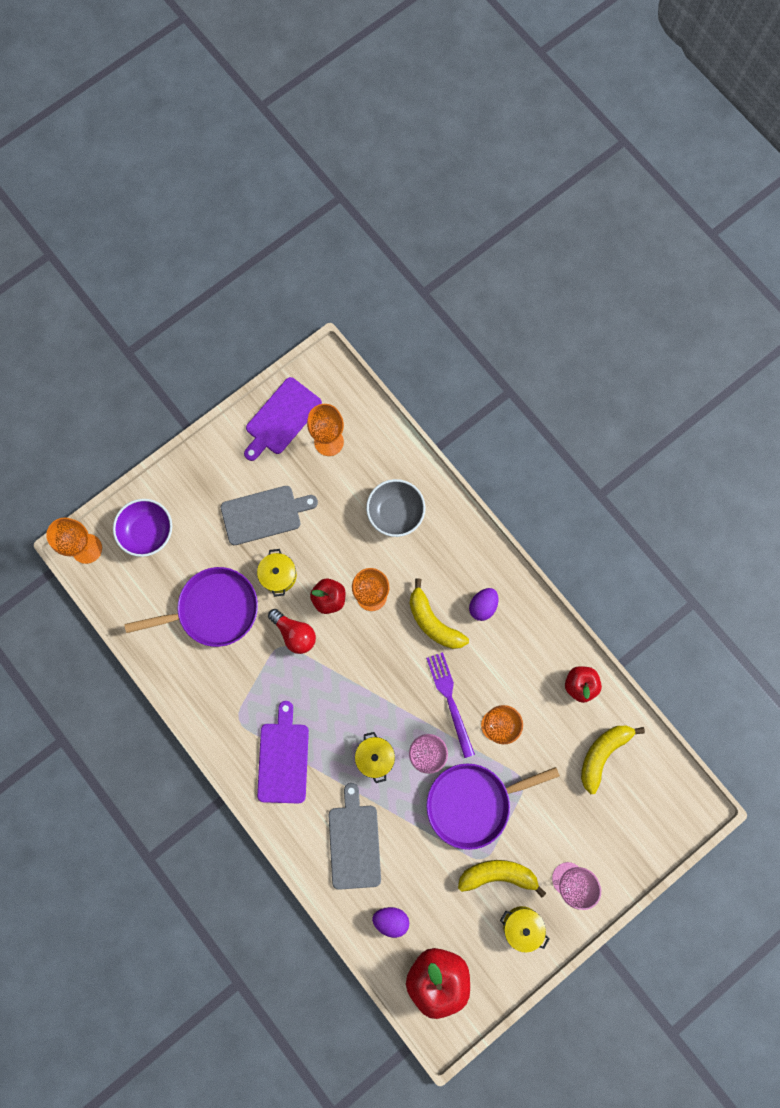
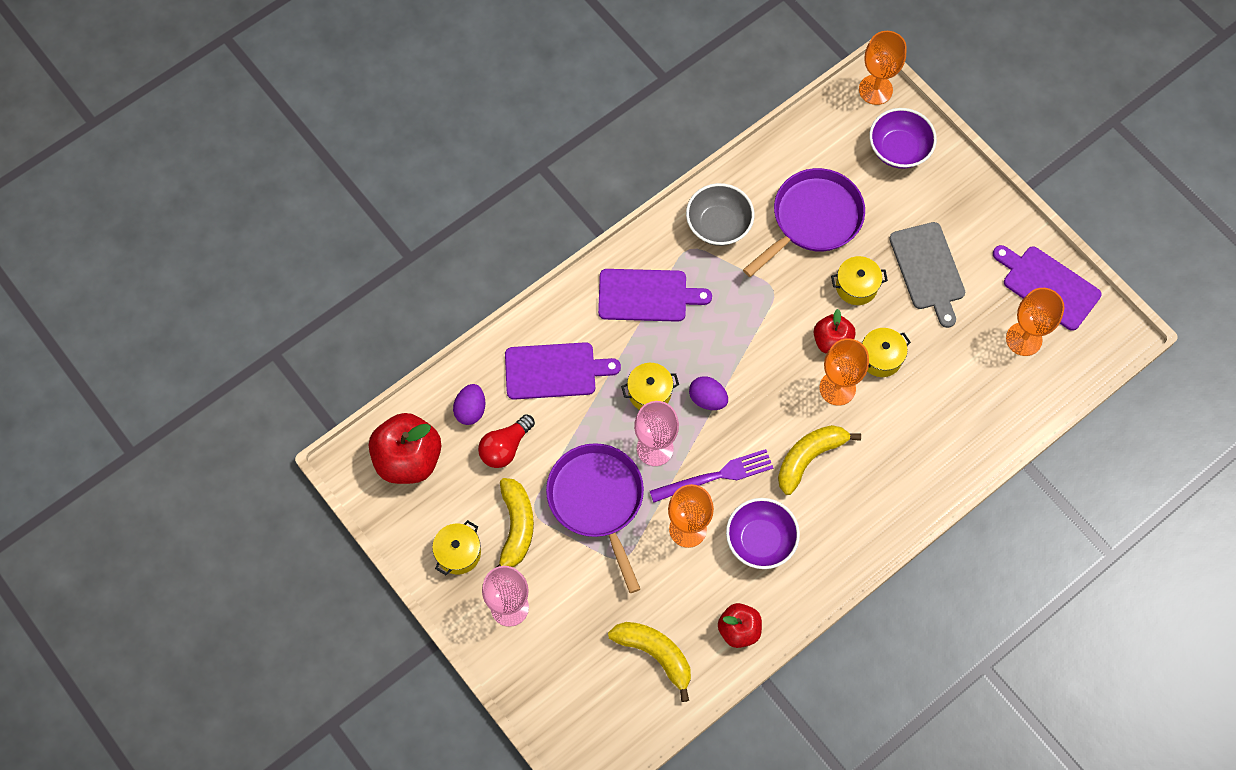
camera: 90 degrees right, 10 degrees down
purple pan [125,567,258,647] -> purple pan turned 120 degrees counterclockwise [743,168,865,277]
red light bulb [268,609,316,654] -> red light bulb moved to [478,414,535,468]
grey cutting board [329,783,381,890] -> purple cutting board [505,342,621,400]
grey bowl [366,479,426,537] -> grey bowl moved to [686,183,754,246]
purple egg [469,588,498,621] -> purple egg moved to [689,376,728,410]
none -> purple bowl [726,498,800,569]
none -> yellow pot [862,328,911,377]

